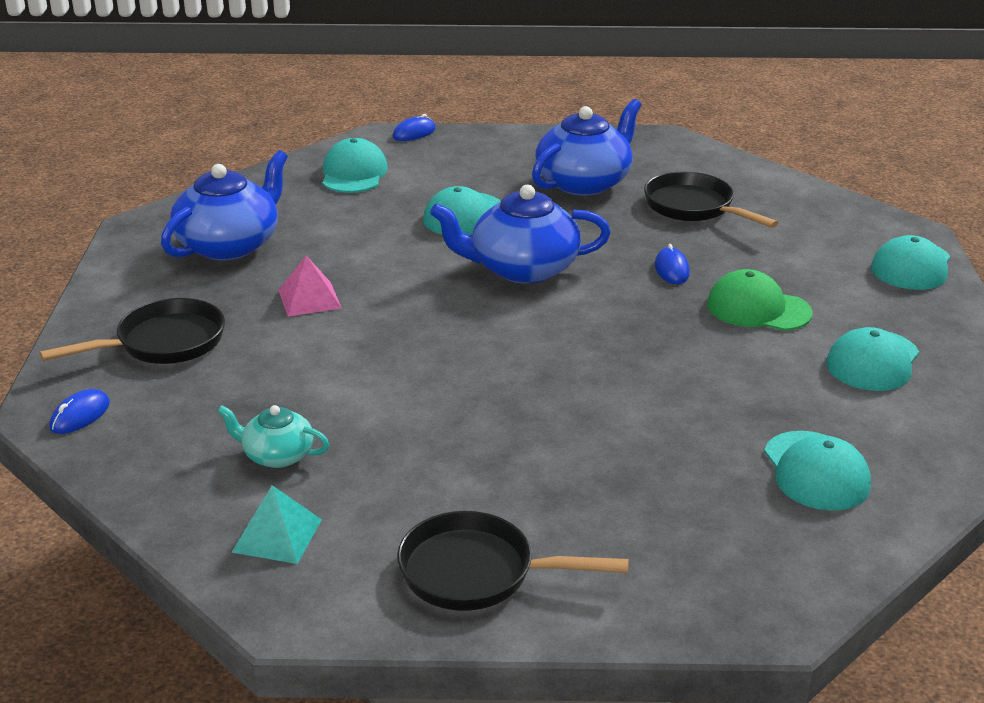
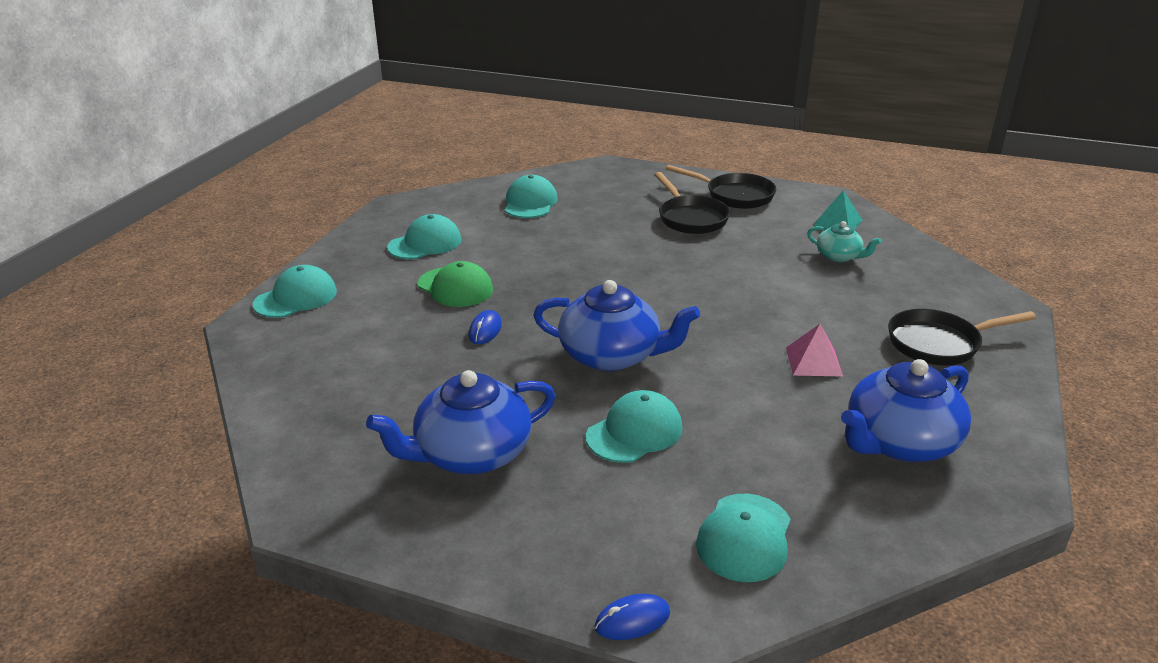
camera: 160 degrees left, 0 degrees up
blue mouse [49,389,110,434] -> none
black pan [644,172,779,228] -> black pan moved to [654,172,730,234]

